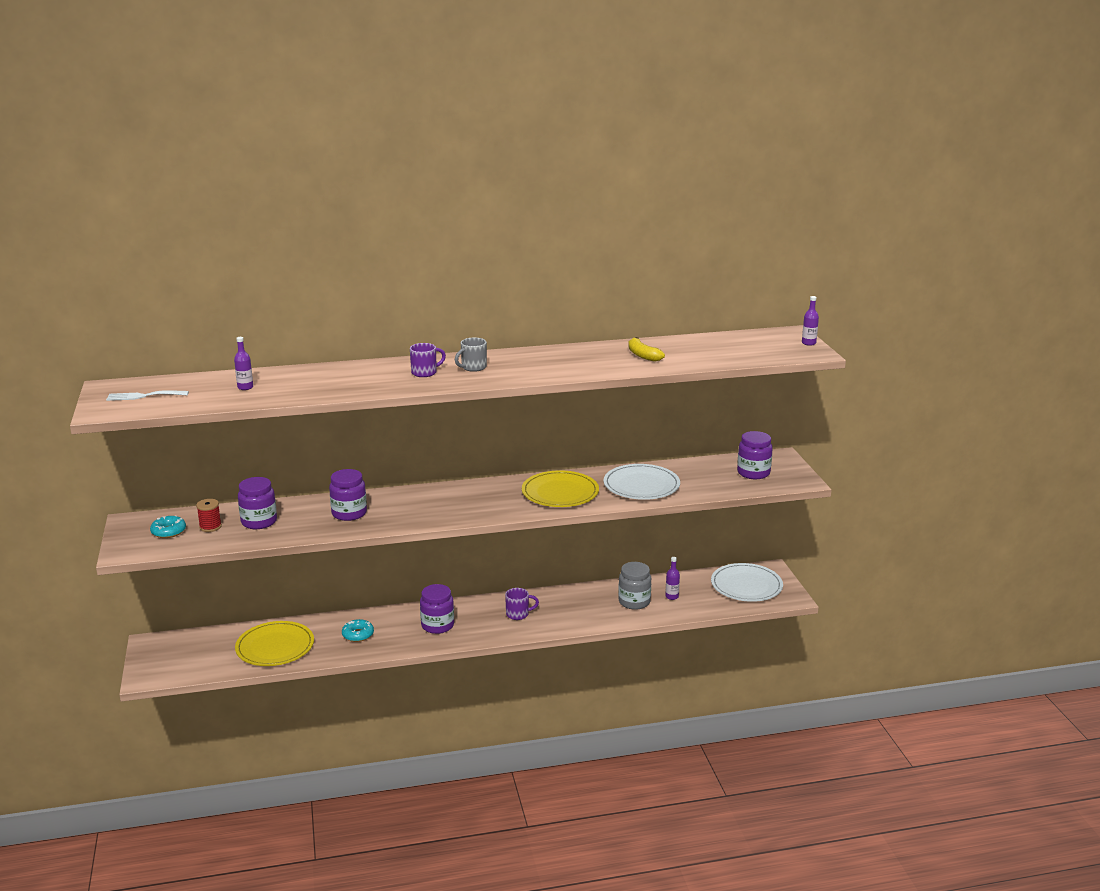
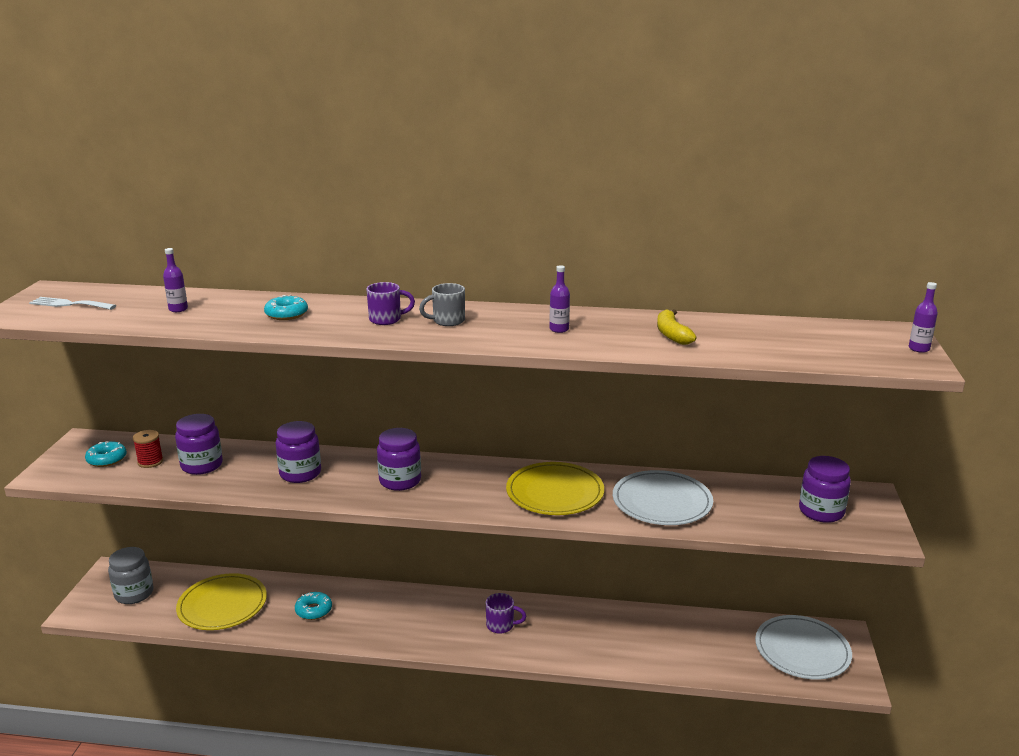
camera: 20 degrees right, 0 degrees up
purple jar [420,584,454,634] -> purple jar moved to [377,428,421,491]
grey jar [618,562,651,610] -> grey jar moved to [108,547,154,604]
purple bottle [665,557,680,600] -> purple bottle moved to [550,265,570,333]
none -> turquoise donut [264,295,308,320]

